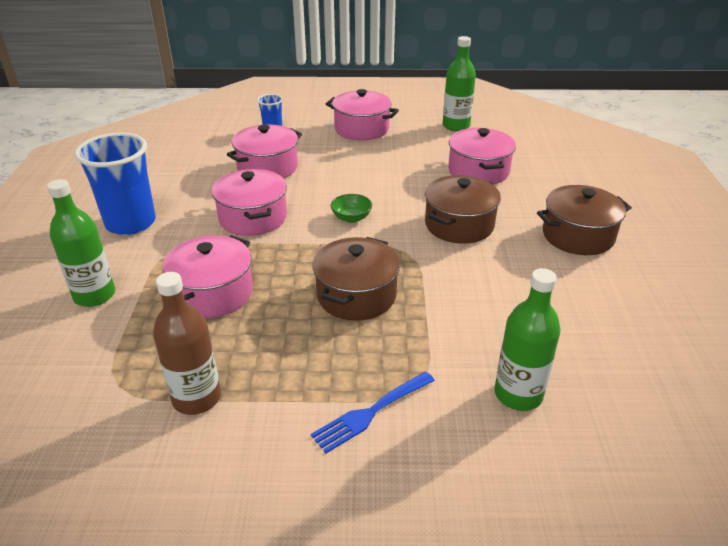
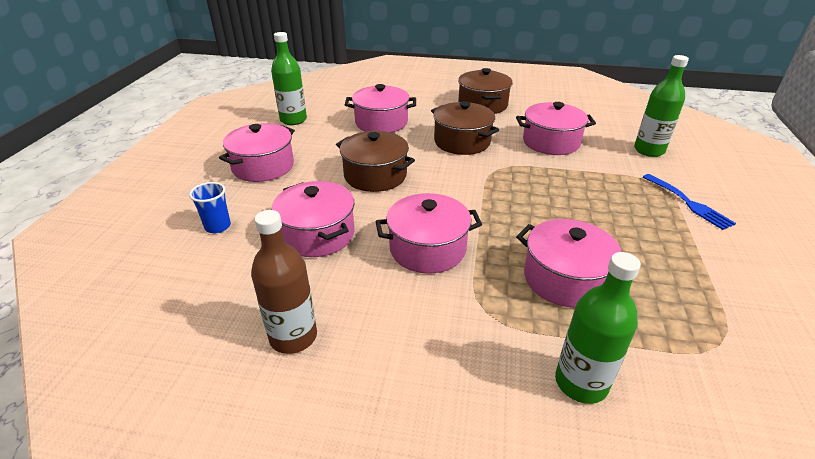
camera: 80 degrees left, 0 degrees up
blue cup [75,132,156,235] -> none
brown bottle [153,272,221,415] -> brown bottle moved to [251,210,317,354]
brown pot [313,237,400,321] -> brown pot moved to [336,131,415,192]
green bowl [331,194,372,223] -> none
none -> pink pot [516,102,596,155]

